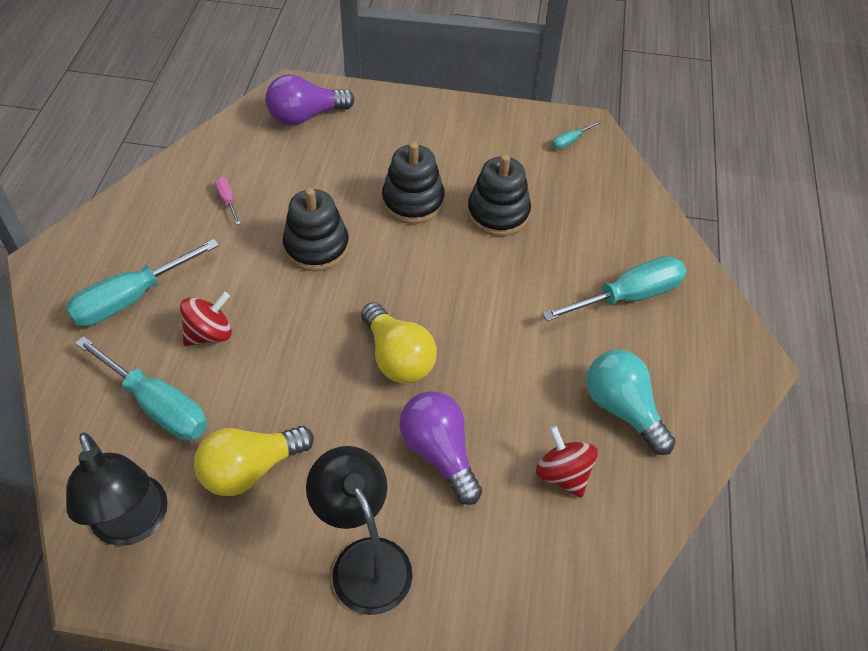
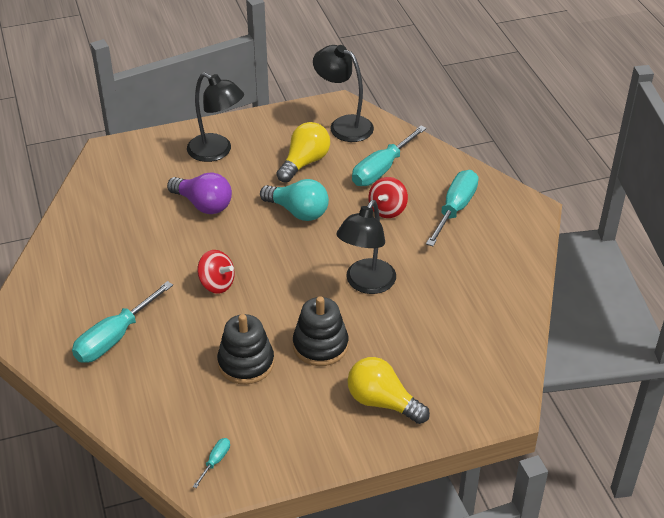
camera: 155 degrees right, 10 degrees down
turquoise screwdriver [75,336,207,441] -> turquoise screwdriver turned 60 degrees counterclockwise [352,125,427,186]
pink screwdriver [215,177,241,225] -> none
purple light bulb [265,74,354,125] -> none
black stacking toy [283,188,349,271] -> black lamp [336,200,396,294]
yellow light bulb [361,302,437,383] -> yellow light bulb moved to [347,357,430,424]
red spinning top [536,426,598,498] -> red spinning top moved to [197,250,235,294]
turquoise light bulb [587,350,675,455] -> turquoise light bulb moved to [260,179,329,221]

